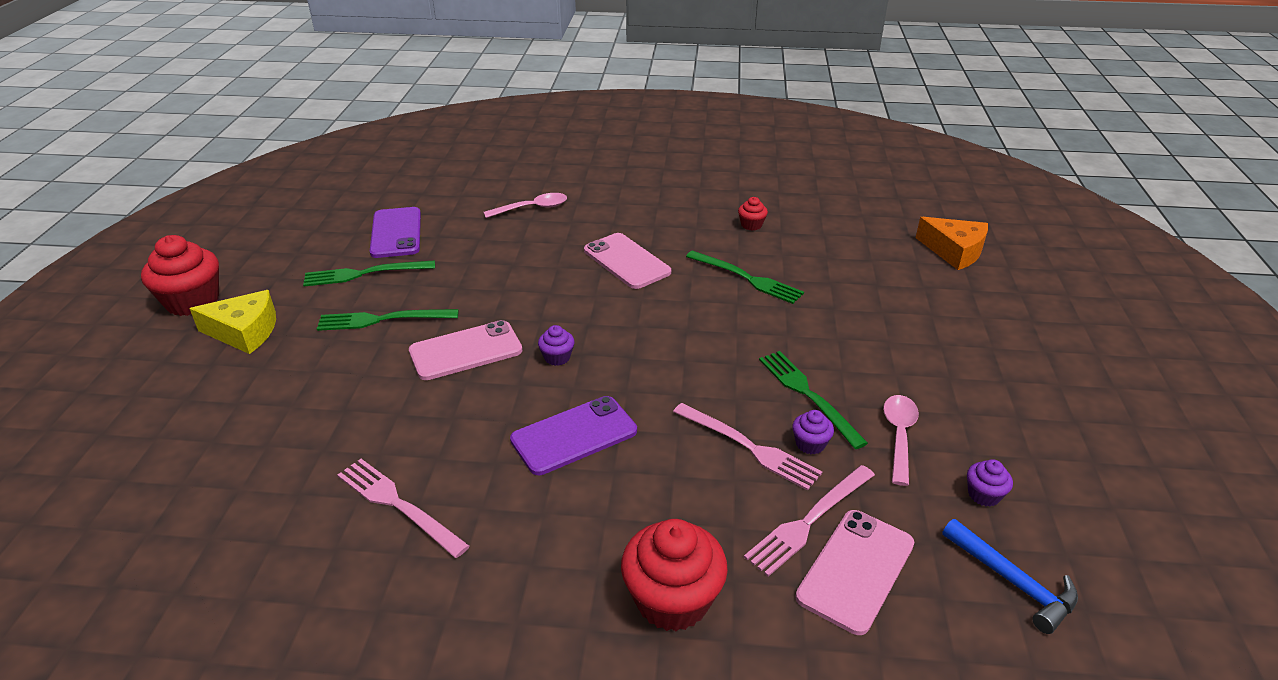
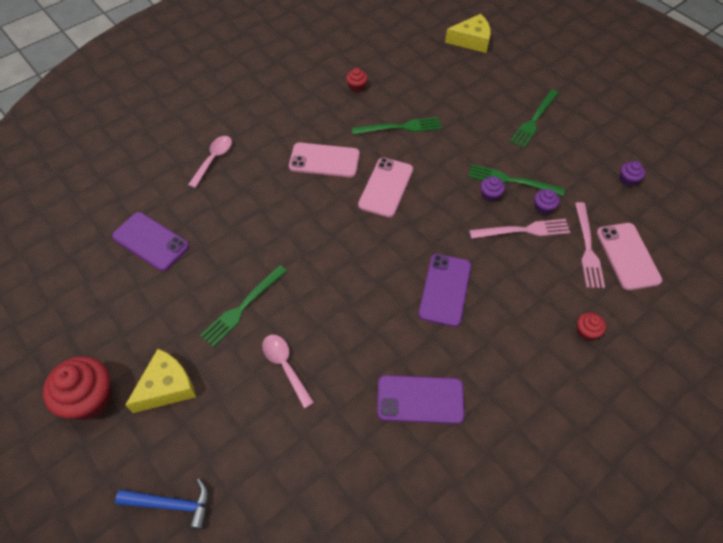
camera: 45 degrees left, 20 degrees up
green fork [303,260,435,287] -> green fork moved to [510,89,559,148]
pink fork [337,459,470,558] -> purple phone [377,375,465,424]
pink phone [409,320,522,380] -> pink phone moved to [358,157,413,218]
purple cupcake [538,325,575,366] -> purple cupcake moved to [481,176,505,202]
red cupcake [621,519,728,631] -> red cupcake [577,312,606,340], size x0.48
pink spoon [883,395,919,486] -> pink spoon moved to [262,335,314,408]
orange cheese [916,217,988,270] -> yellow cheese [445,14,491,53]
blue hammer [942,519,1078,634] -> blue hammer moved to [115,478,209,530]

